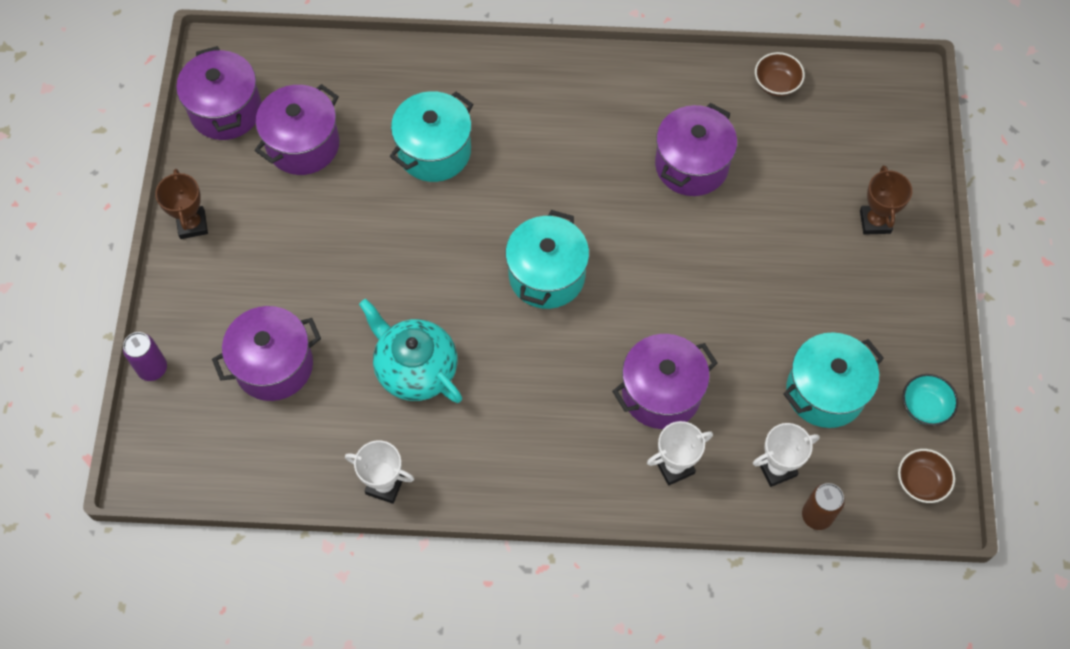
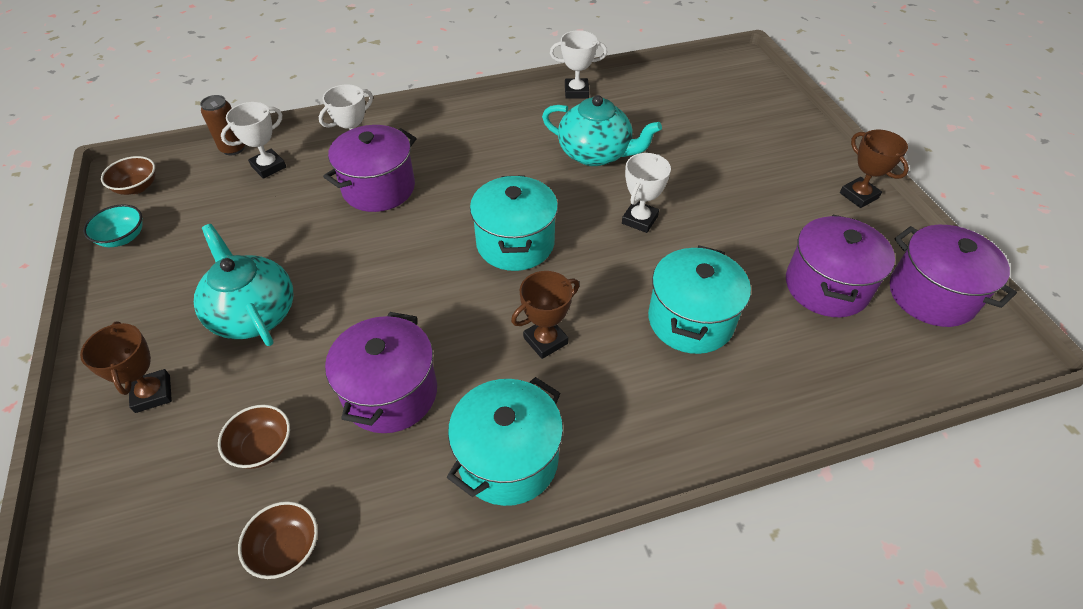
camera: 160 degrees right, 15 degrees down
purple can [123,332,167,381] -> none
purple pot [212,306,321,401] -> none
turquoise pot [783,332,884,428] -> turquoise pot moved to [447,377,563,506]
none -> turquoise teapot [194,224,293,346]
none -> brown bowl [218,405,290,469]
none -> brown trophy [511,271,579,359]
none -> white trophy [622,153,671,233]

